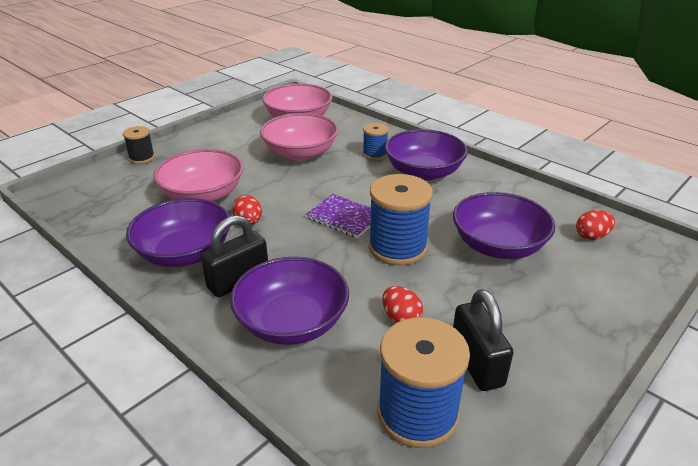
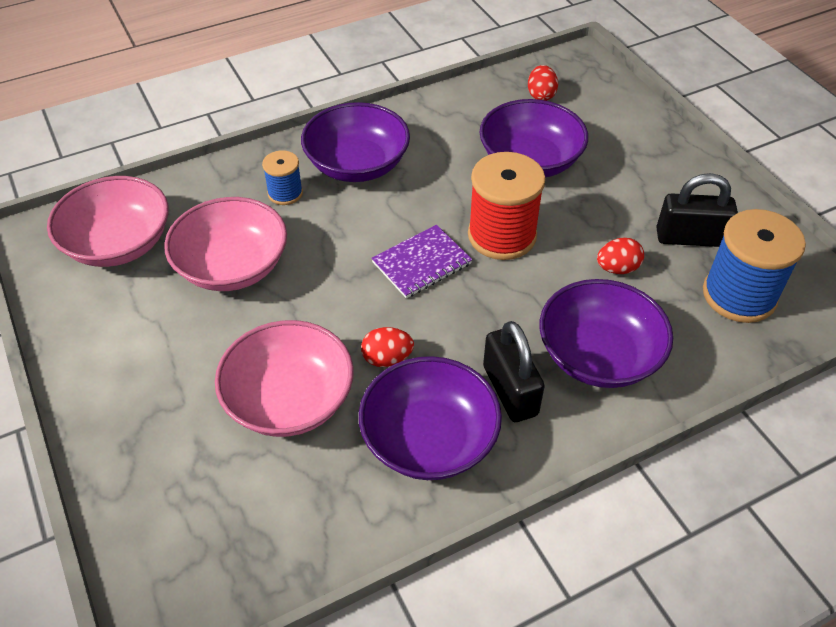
camera: 70 degrees left, 15 degrees up
black spool [123,126,155,164] -> none
blue spool [368,174,433,265] -> red spool [468,152,545,260]

